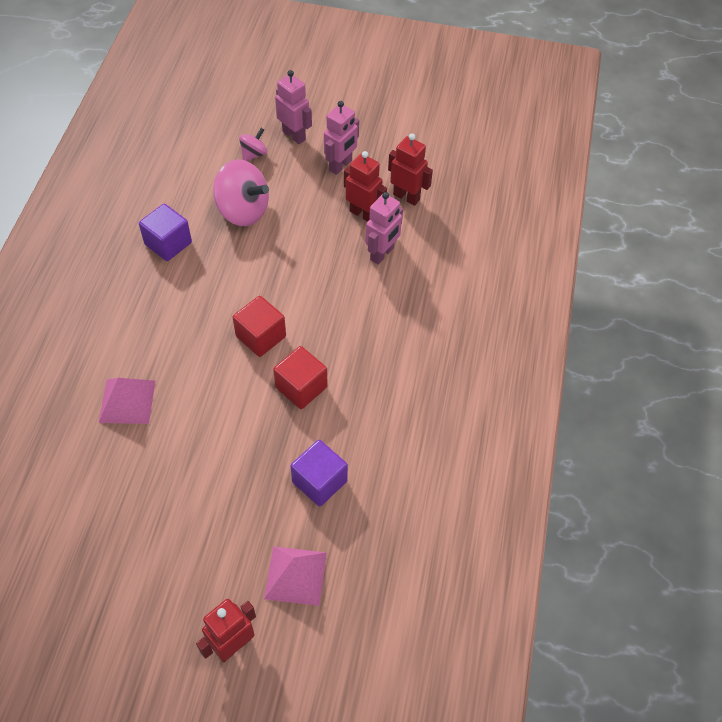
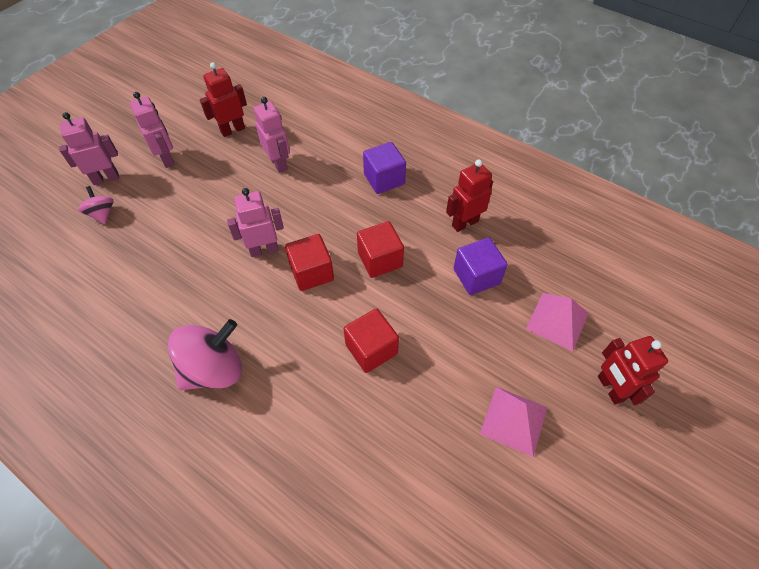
camera: 65 degrees left, 0 degrees up
pink pyramid [99,378,155,424] -> pink pyramid moved to [480,387,547,457]
purple cube [139,204,192,261] -> purple cube moved to [363,142,406,194]
pink spinning top [213,159,269,226] -> pink spinning top moved to [168,319,242,390]
red robot [344,151,387,222] -> red robot moved to [446,159,493,232]
none -> pink robot [227,188,284,257]
none -> red cube [344,308,399,373]

